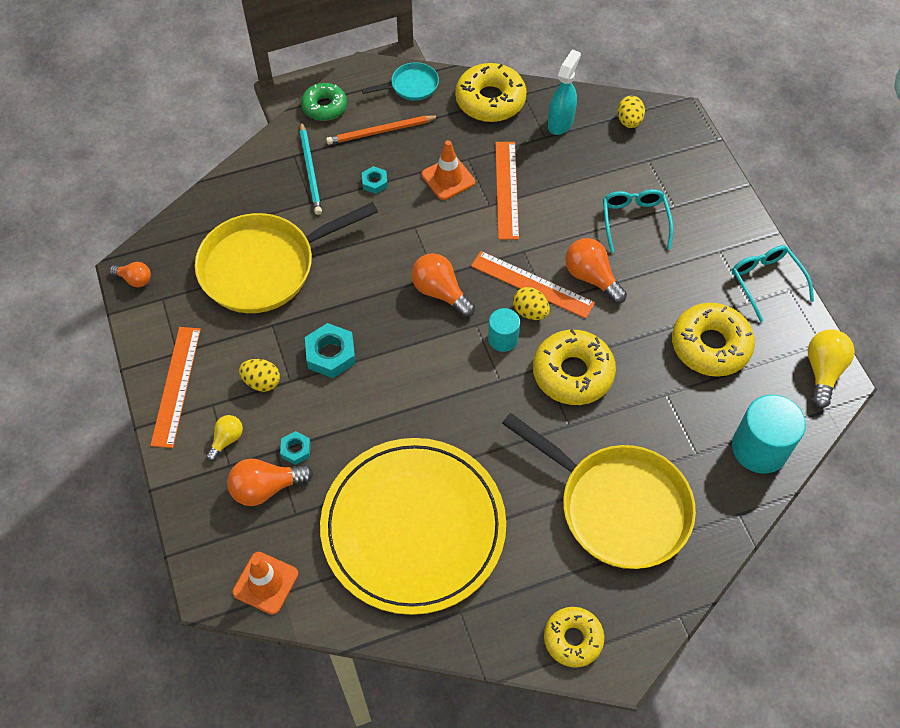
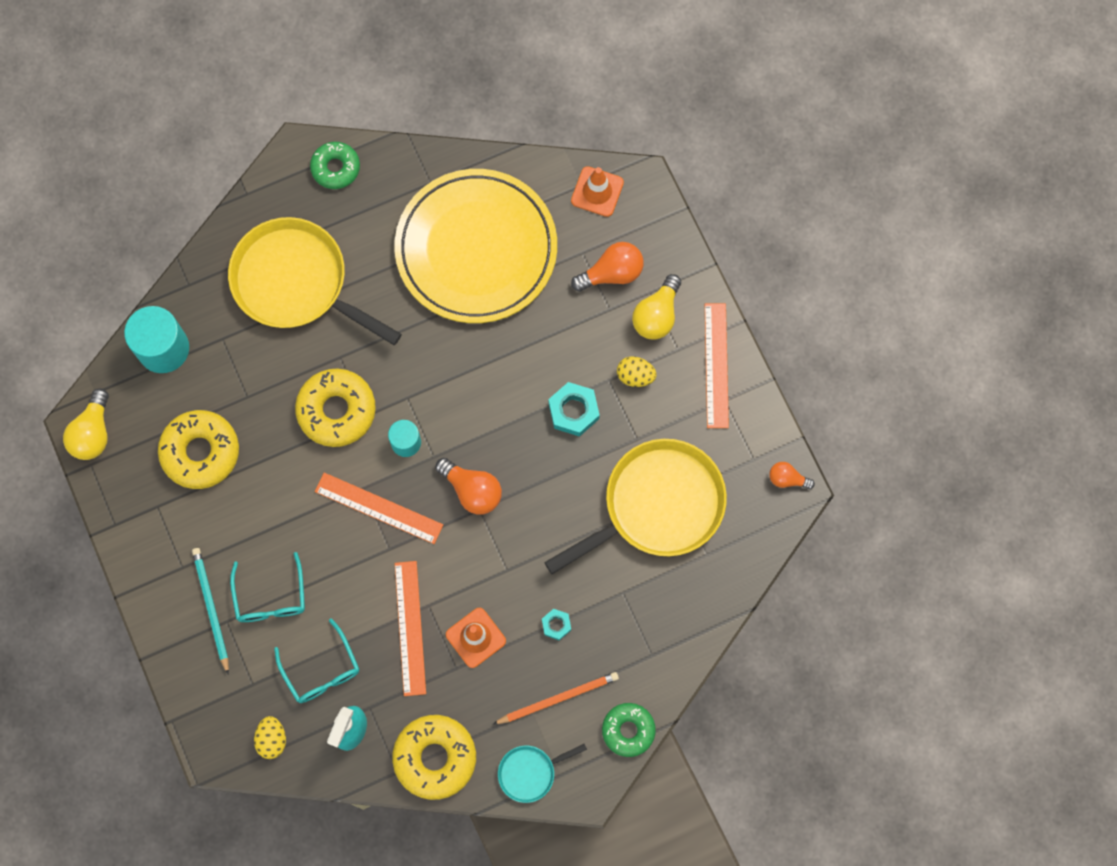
camera: 175 degrees right, 15 degrees up
yellow light bulb [206,415,243,461] -> yellow light bulb [632,274,681,339], size x1.65
turquoise nut [280,431,311,465] -> none
turquoise pencil [300,121,322,215] -> turquoise pencil moved to [192,548,229,674]
yellow egg [513,287,550,320] -> none
yellow donut [544,607,604,668] -> green donut [310,142,360,189]
orange light bulb [565,238,627,303] -> none
turquoise glasses [732,245,814,322] -> turquoise glasses moved to [274,618,359,703]

